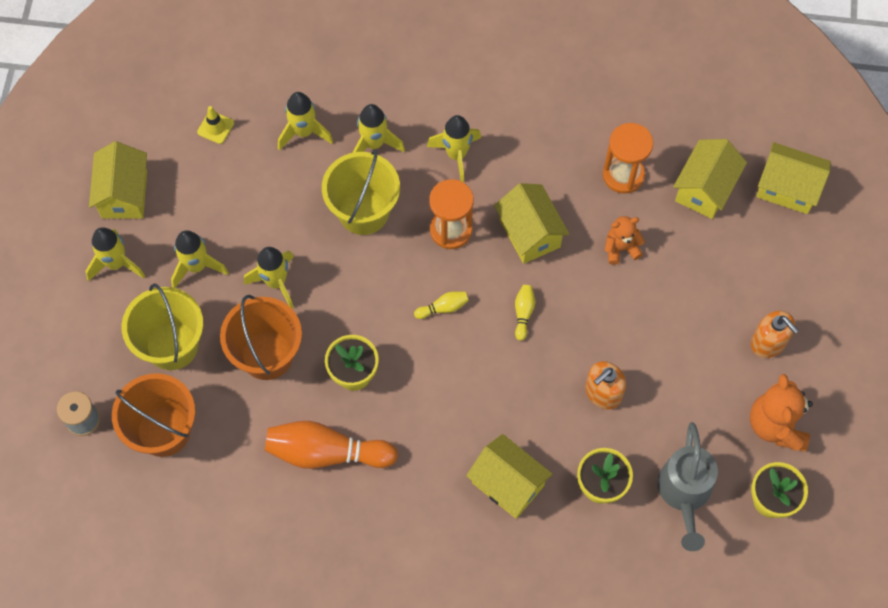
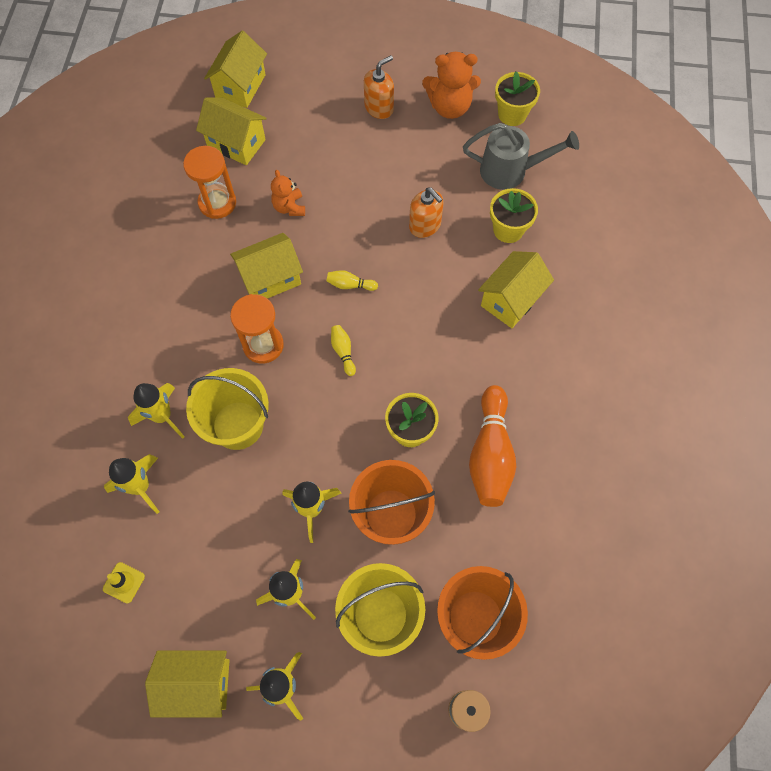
camera: 90 degrees left, 0 degrees up
yellow rocket [427,115,481,183] -> none

